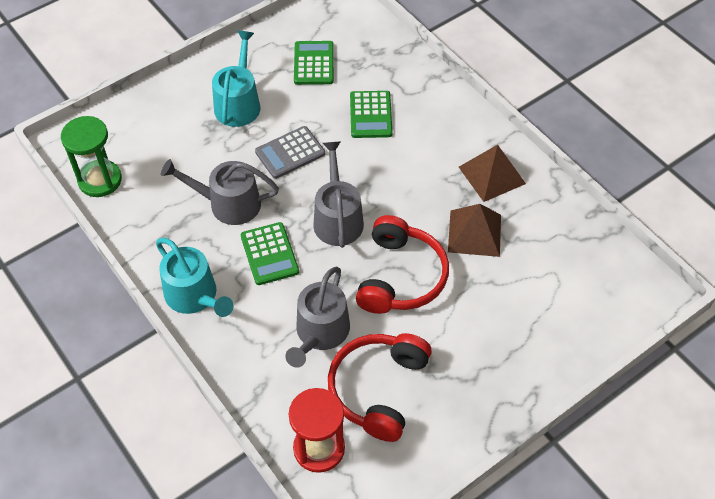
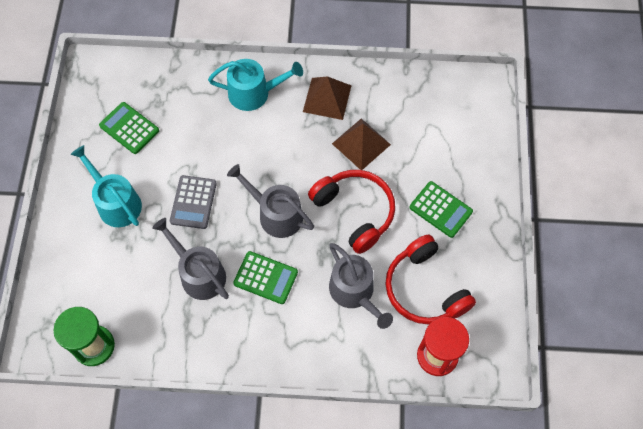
camera: 50 degrees left, 10 degrees up
turquoise watering can [156,238,234,317] -> turquoise watering can moved to [208,59,303,111]
grey watering can [161,159,279,225] -> grey watering can turned 90 degrees clockwise [152,218,229,300]
green calculator [350,91,393,138] -> green calculator moved to [410,181,473,238]

